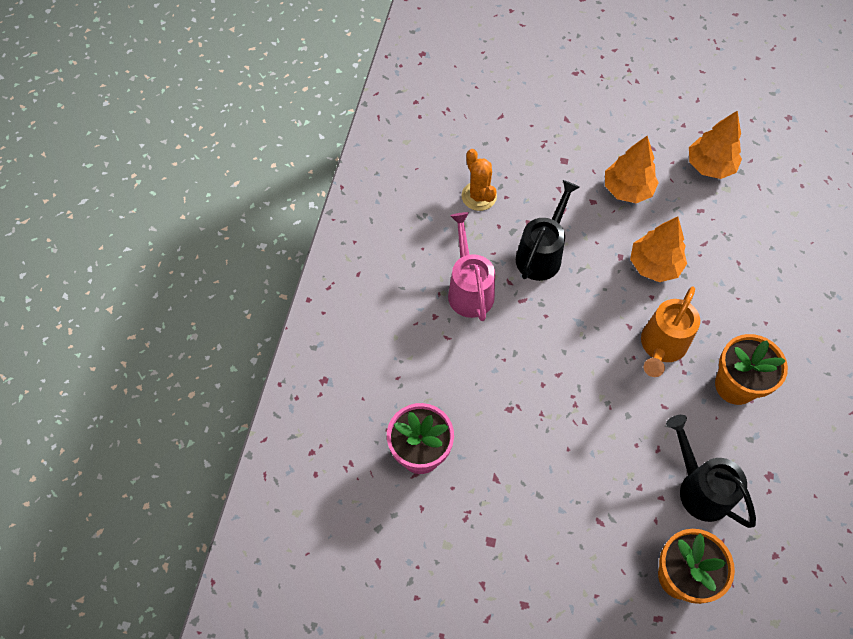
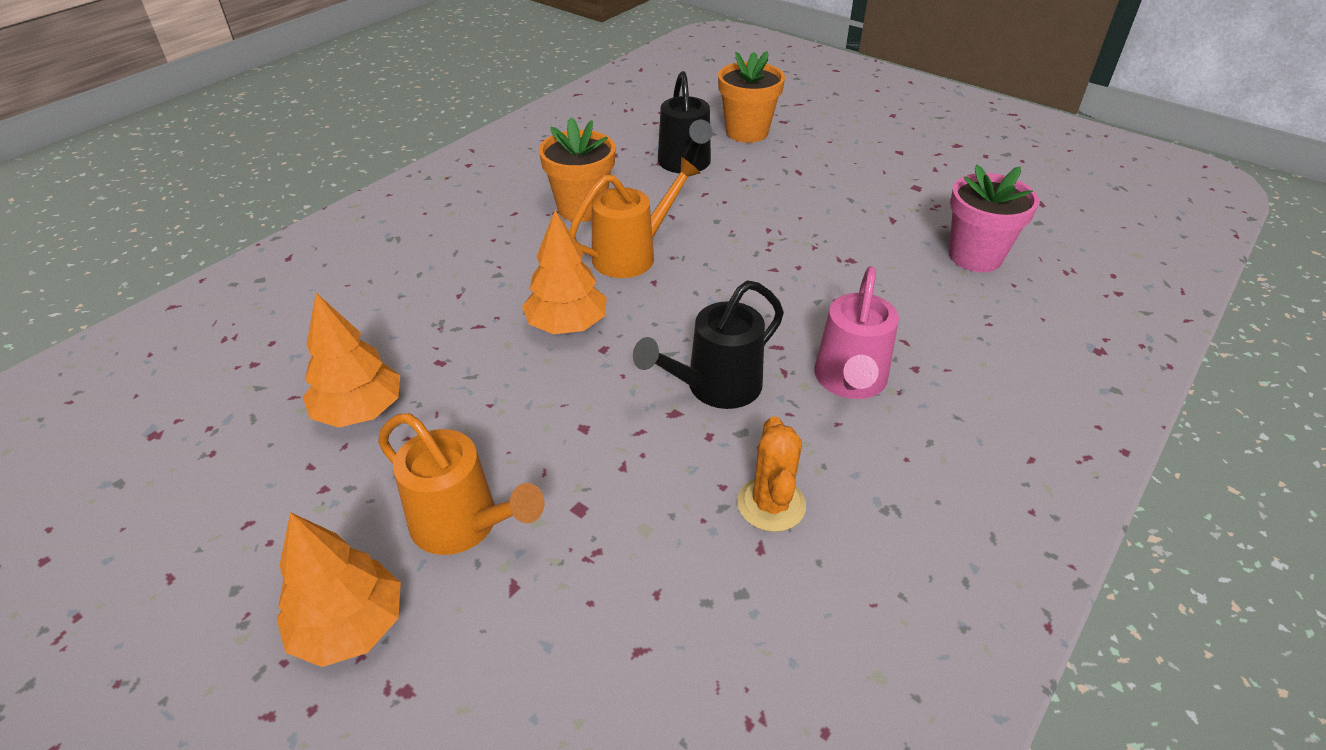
camera: 155 degrees left, 20 degrees down
orange tree [605,136,659,203] -> orange tree moved to [276,512,401,667]
none -> orange watering can [378,413,545,555]

